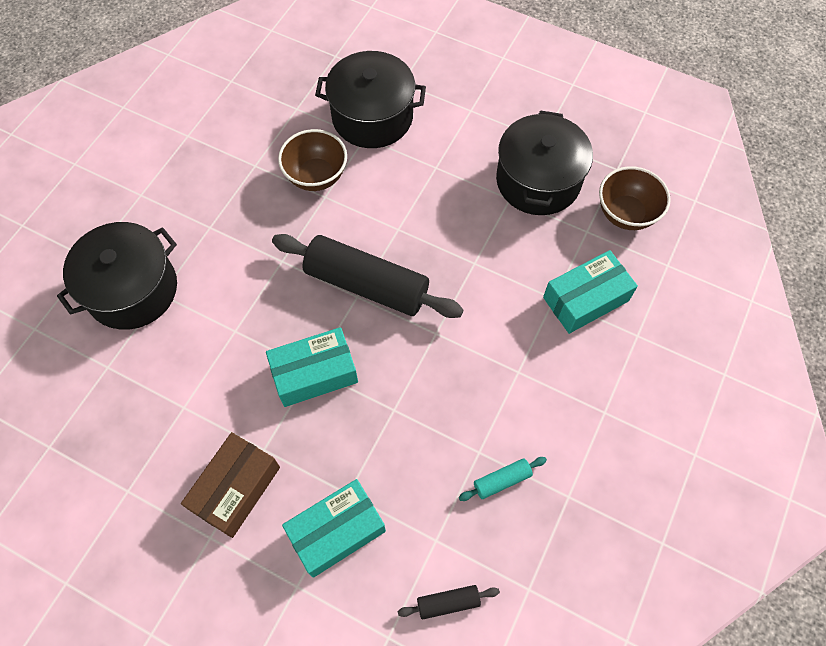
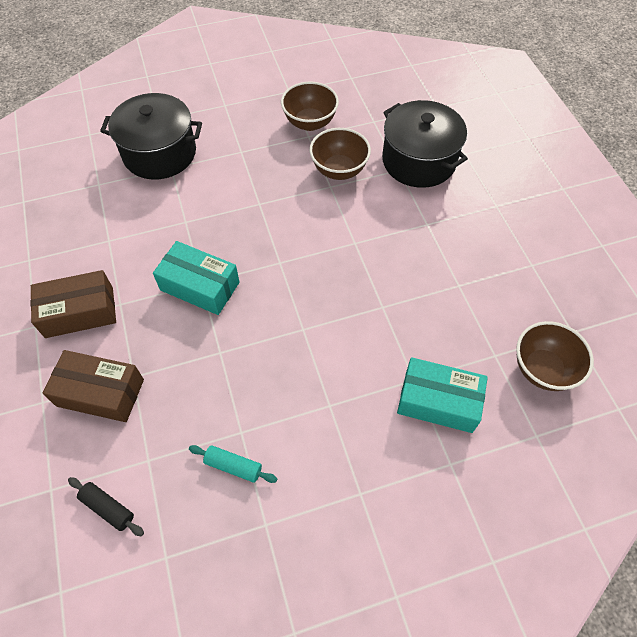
camera: 45 degrees right, 5 degrees down
black rolling pin [272,234,464,318] -> none
turquoise box [282,479,386,578] -> brown box [43,350,144,422]
black pot [496,110,593,215] -> none
none -> brown bowl [281,82,339,131]

